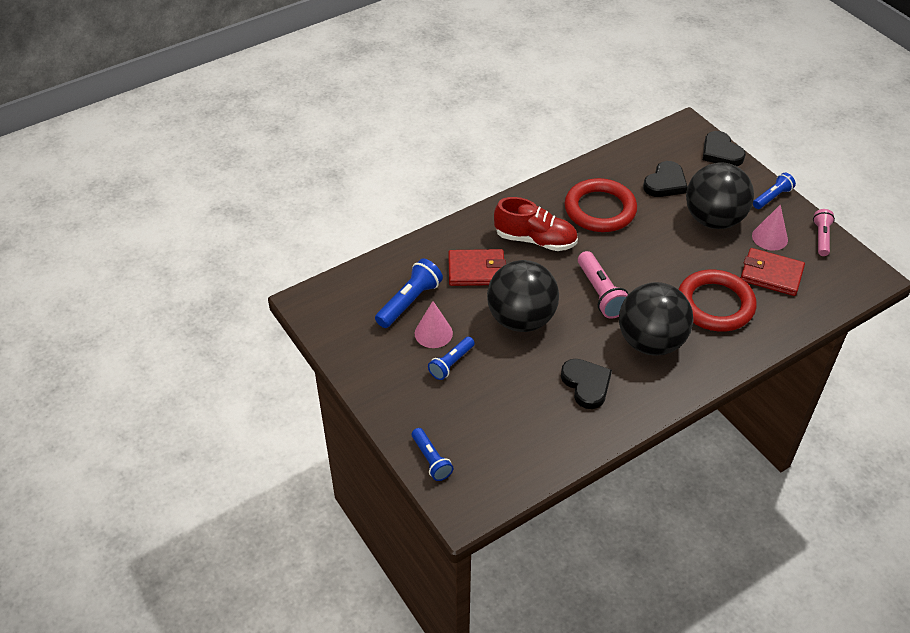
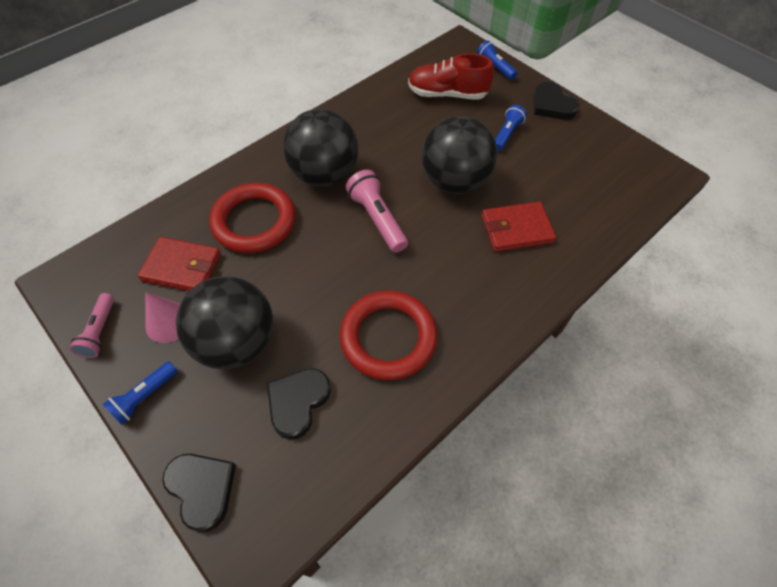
camera: 170 degrees right, 10 degrees up
blue flashlight [375,258,443,328] -> none
pink cone [415,301,453,348] -> none
red shoe [494,197,578,251] -> red shoe moved to [408,53,494,100]
black heart [561,359,612,409] -> black heart moved to [534,82,580,120]

